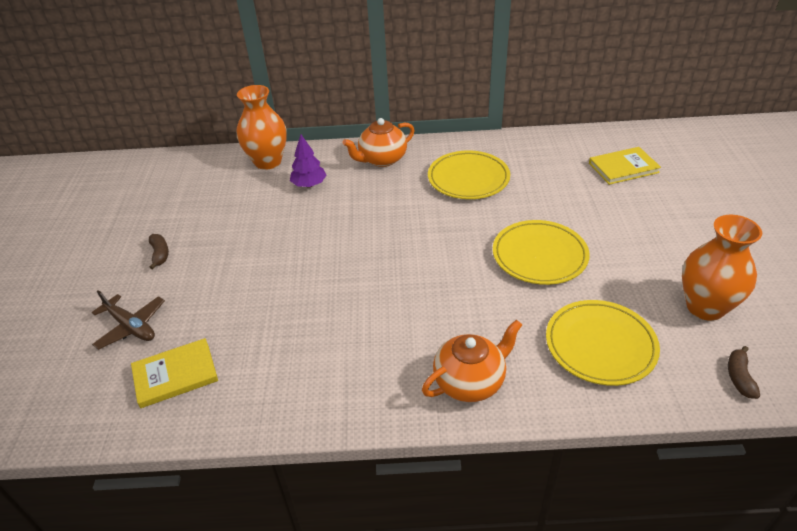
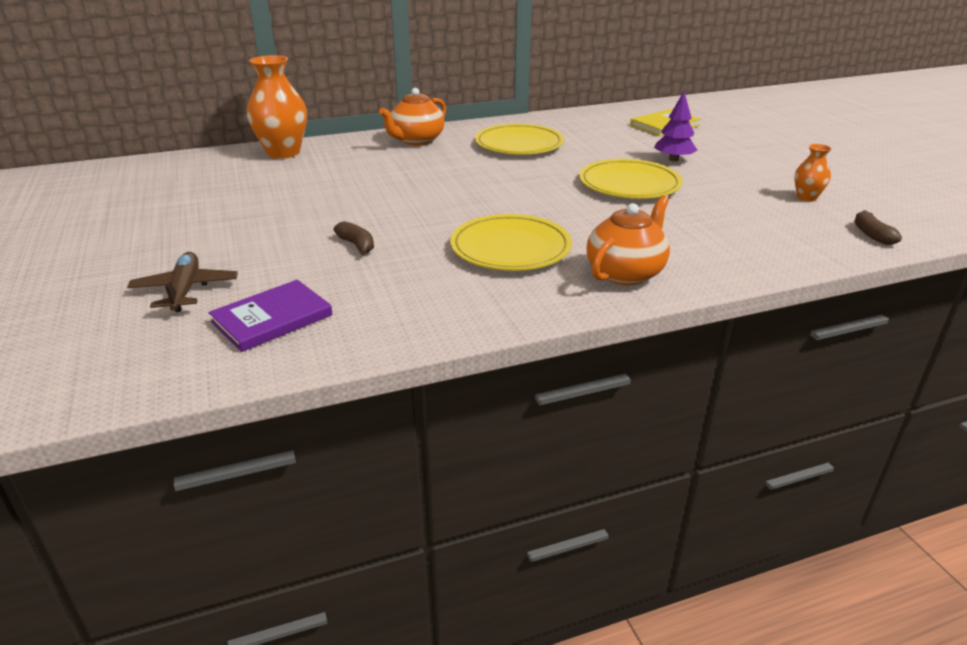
camera: 20 degrees left, 10 degrees down
brown plane [91,290,165,350] -> brown plane turned 120 degrees counterclockwise [127,252,238,312]
yellow book [131,338,218,408] -> purple book [209,280,333,352]
brown banana [149,234,169,269] -> brown banana moved to [334,221,374,255]
purple tree [290,134,327,187] -> purple tree moved to [654,92,697,161]
yellow plate [546,300,660,386] -> yellow plate moved to [450,214,572,271]
orange vase [682,215,762,321] -> orange vase [794,144,832,202], size x0.50

